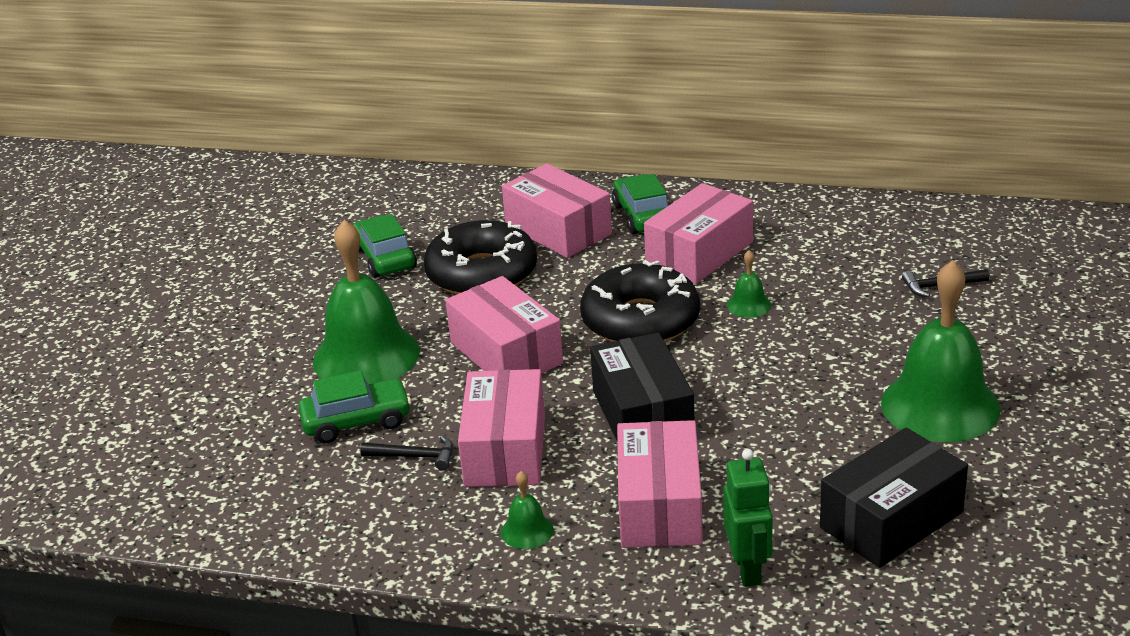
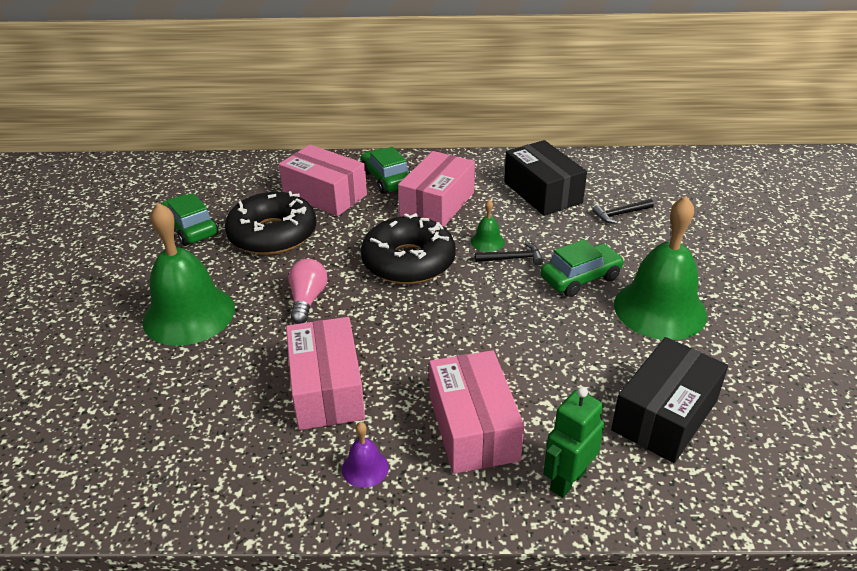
camera: 15 degrees left, 5 degrees up
green car [298,371,411,443] -> green car moved to [541,239,625,297]
black hammer [360,435,453,471] -> black hammer moved to [475,242,543,265]
pink box [445,276,563,373] -> pink light bulb [288,259,327,324]
green bell [501,471,554,549] -> purple bell [342,422,389,488]
black box [590,333,694,440] -> black box moved to [504,140,587,216]
green robot [723,449,773,587] -> green robot turned 120 degrees counterclockwise [543,387,604,498]

